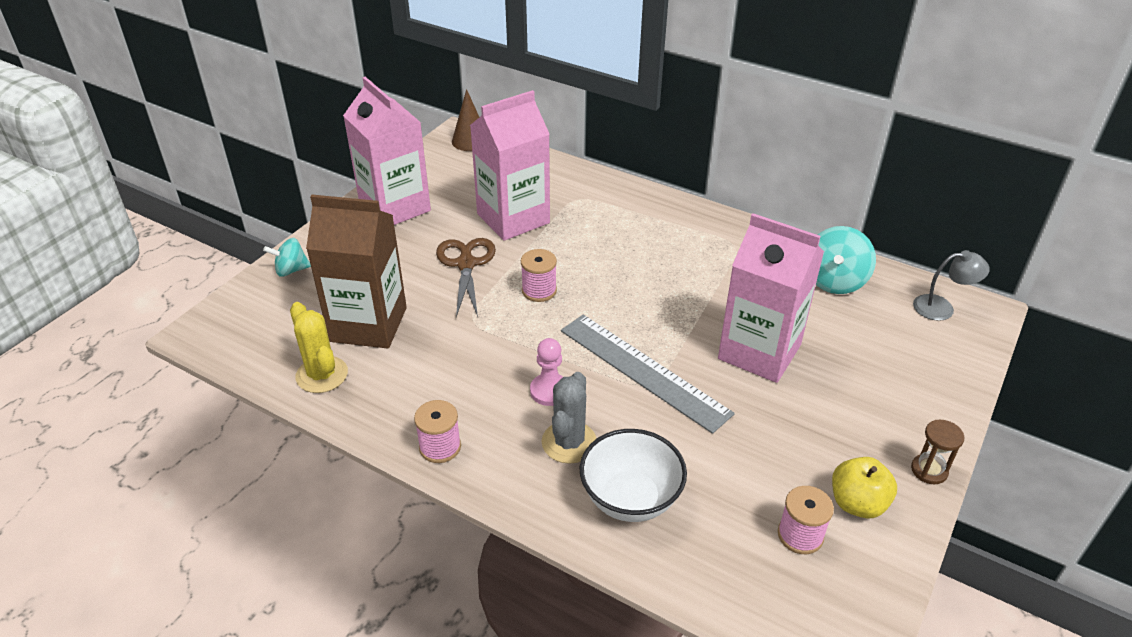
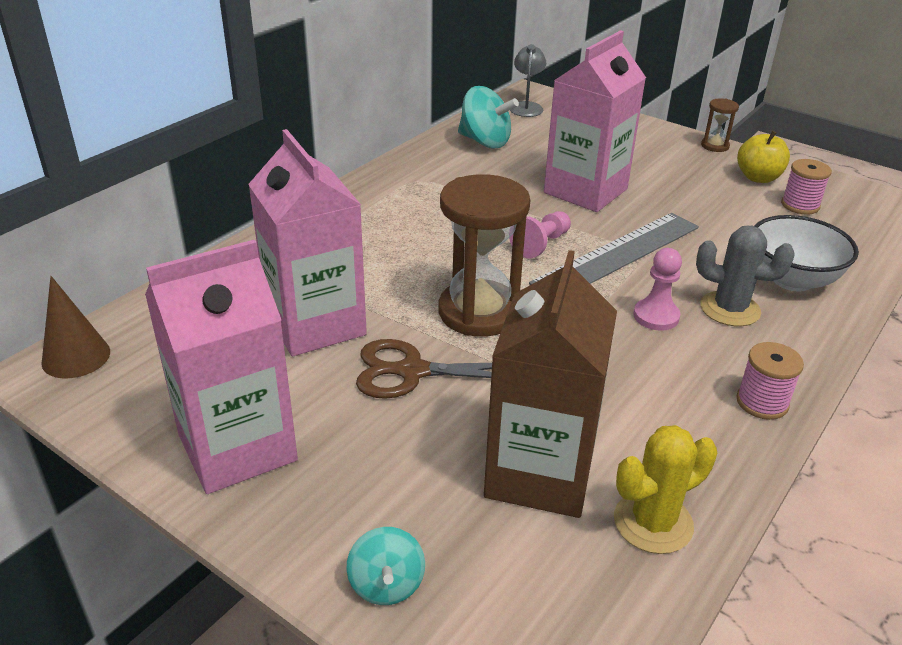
camera: 85 degrees left, 5 degrees down
pink spool [521,249,557,302] -> brown hourglass [438,174,530,337]
none -> pink pawn [509,211,571,259]

